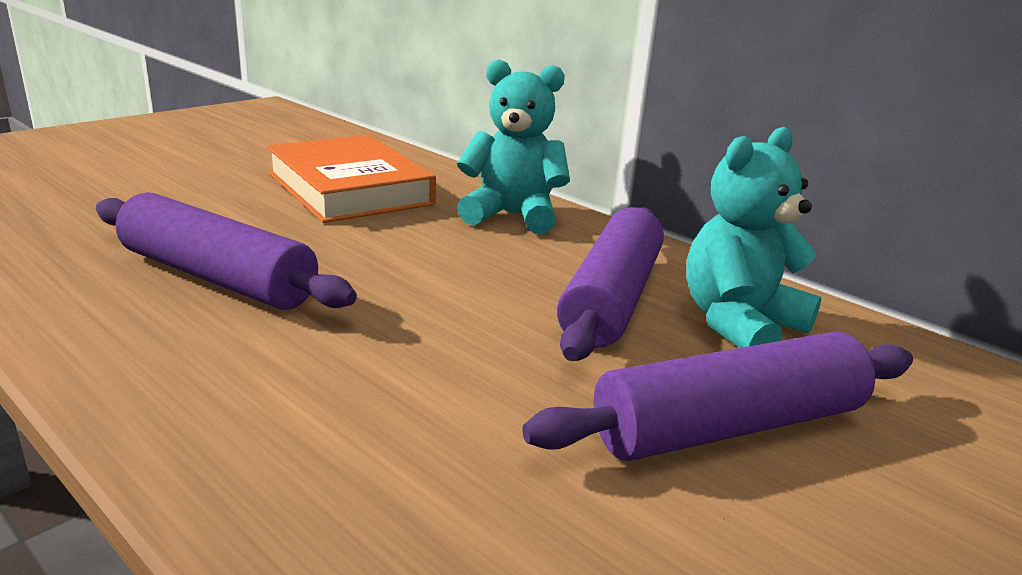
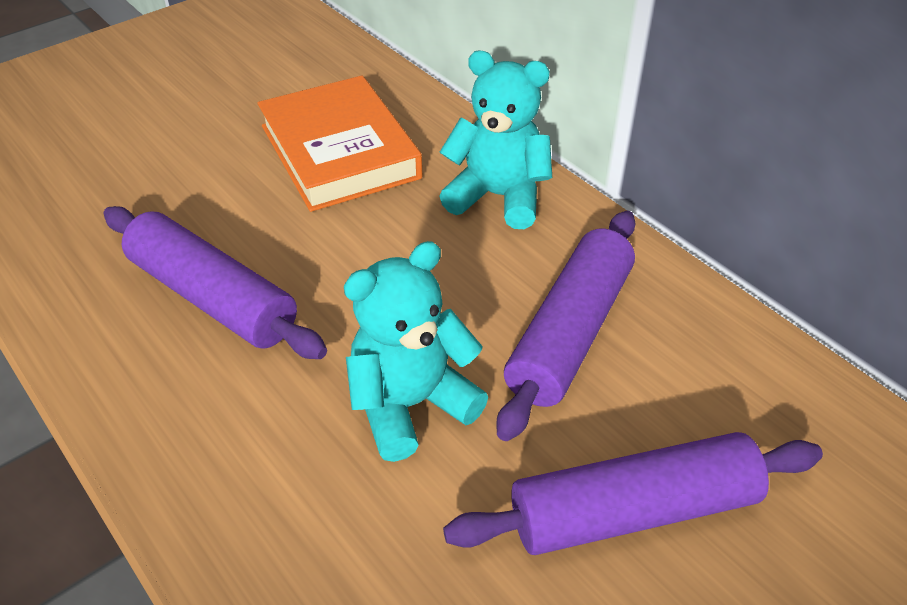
camera: 10 degrees right, 20 degrees up
turquoise teddy bear [686,127,821,348] -> turquoise teddy bear moved to [344,241,488,462]

